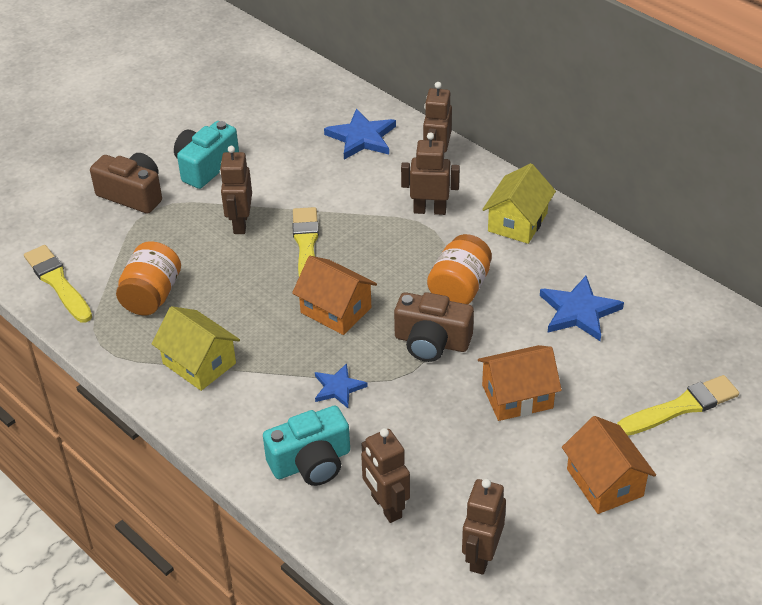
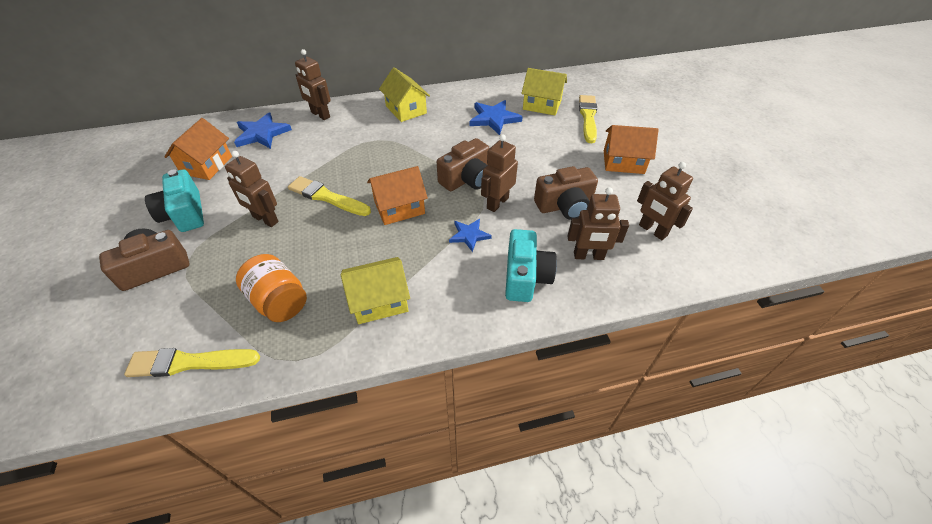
camera: 60 degrees left, 5 degrees up
brown robot [401,132,460,215] -> brown robot moved to [481,134,518,212]
orange jar [427,234,492,304] -> none
orange house [478,345,562,421] -> orange house moved to [164,118,232,180]
none -> yellow house [521,68,567,115]
none -> brown camera [534,166,598,220]

